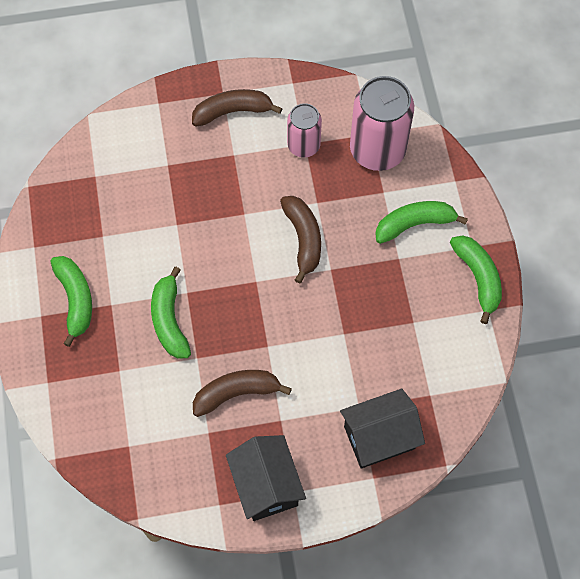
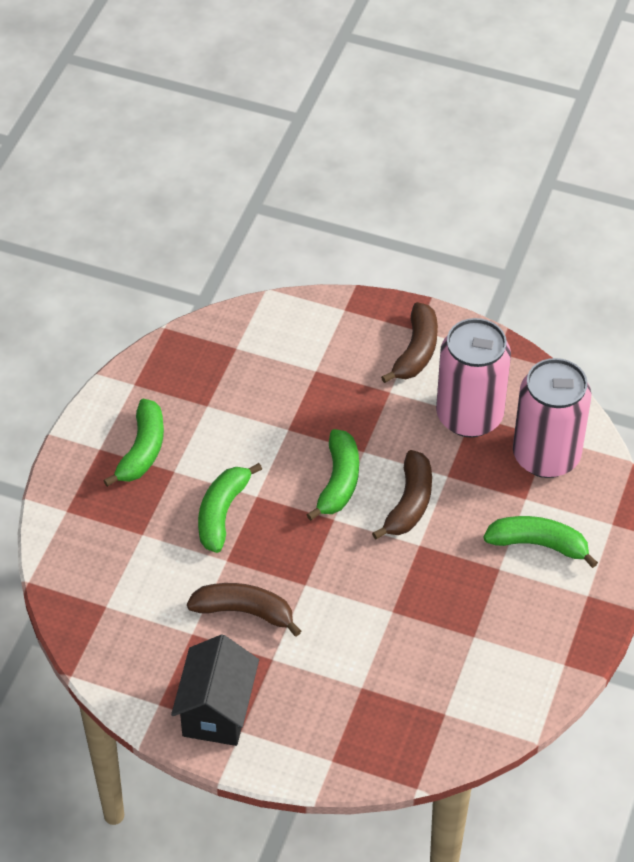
camera: 30 degrees right, 15 degrees down
brown banana [192,89,283,127] -> brown banana turned 90 degrees clockwise [381,302,438,383]
pink can [287,103,322,157] -> pink can [436,318,511,437], size x1.71
black house [340,389,425,469] -> none
green banana [450,235,502,324] -> green banana moved to [306,429,359,521]

